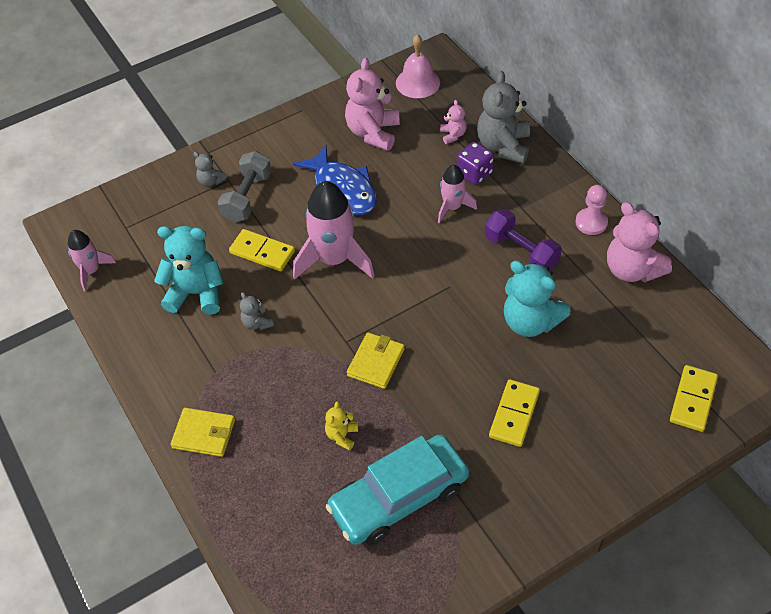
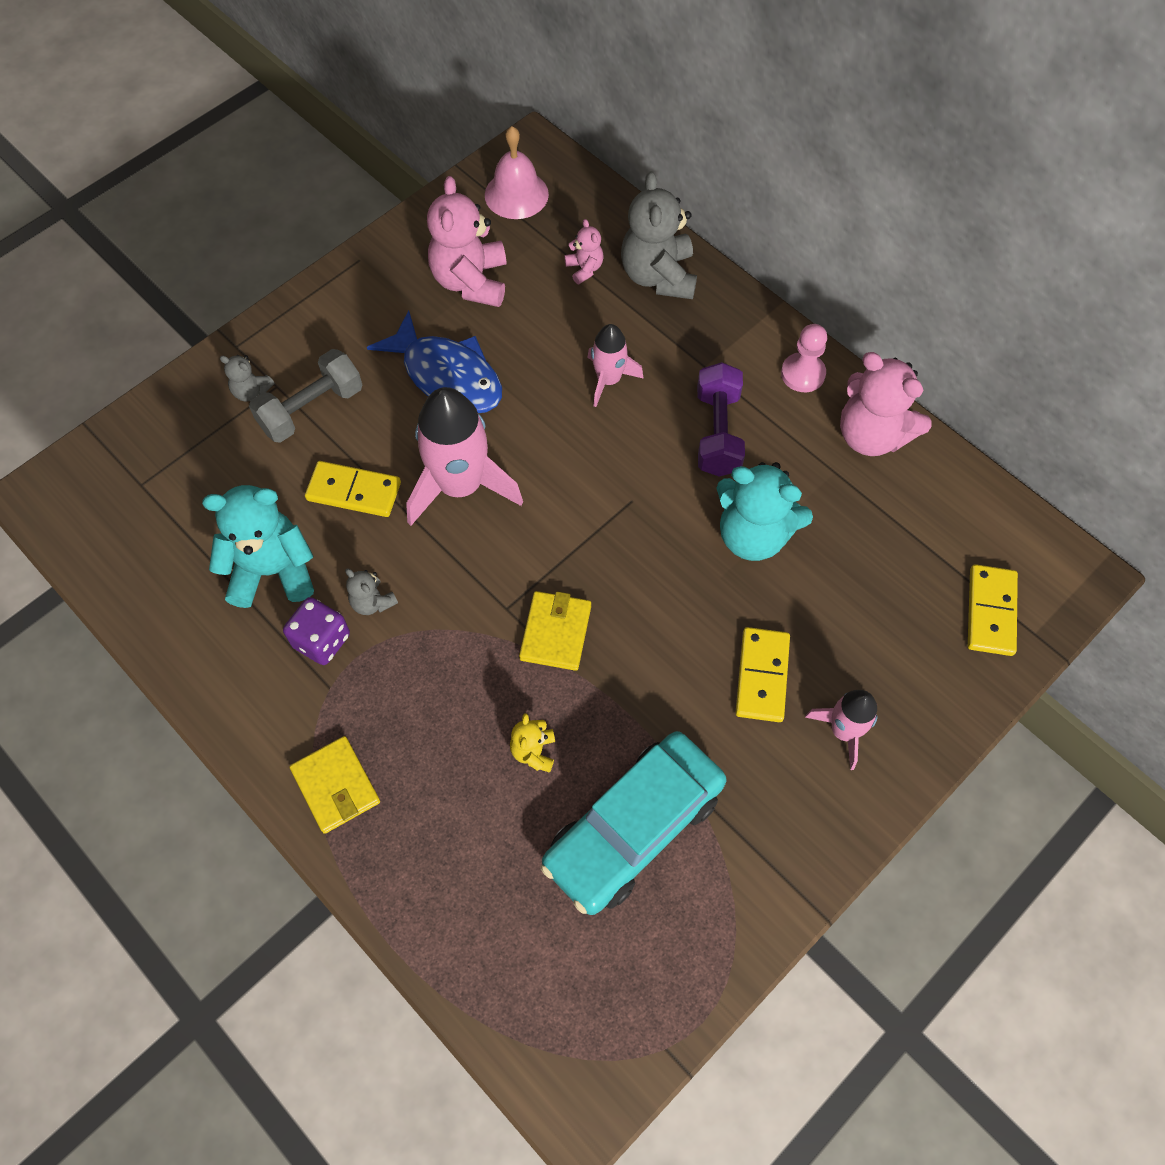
camera: 15 degrees left, 10 degrees up
pink rocket [68,230,116,292] -> pink rocket moved to [805,690,878,770]
yellow wallet [171,408,235,457] -> yellow wallet turned 60 degrees clockwise [289,736,380,834]
grey dumbbell [218,151,272,222] -> grey dumbbell turned 45 degrees clockwise [249,349,362,443]
purple dice [457,142,494,185] -> purple dice moved to [283,597,350,665]
purple dumbbell [484,209,562,271] -> purple dumbbell turned 60 degrees clockwise [697,362,745,477]

